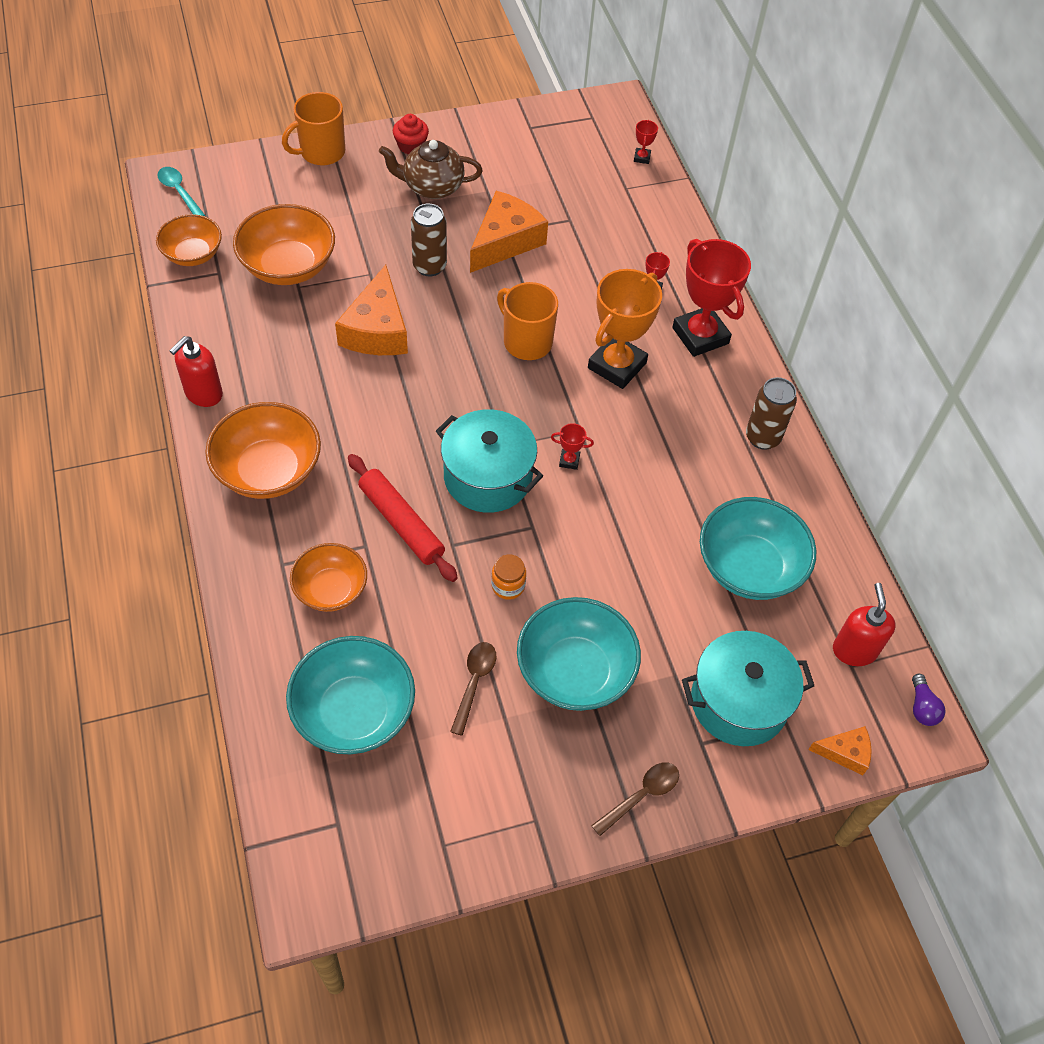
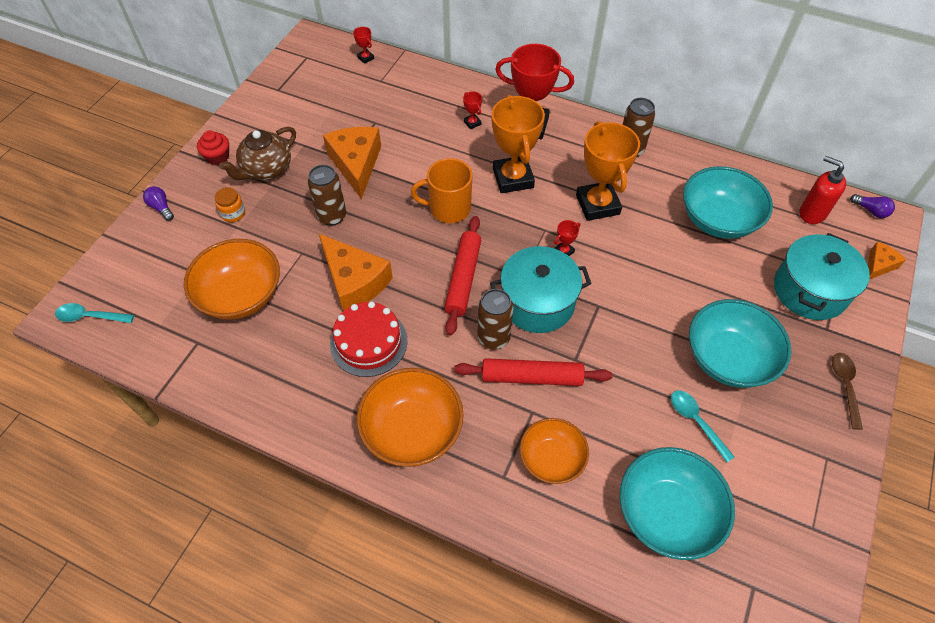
camera: 45 degrees left, 0 degrees up
orange bowl [156,214,222,266] -> none
red soap dispenser [169,336,223,407] -> none
orange mug [282,92,345,165] -> purple light bulb [143,186,174,221]
brown spoon [450,642,496,736] -> turquoise spoon [671,390,734,462]
orange jar [491,554,526,600] -> orange jar moved to [215,187,245,222]
none -> red cake [330,301,408,377]
none -> red rolling pin [444,216,481,336]
none -> brown can [477,289,513,350]
none -> orange trophy [576,121,640,221]

